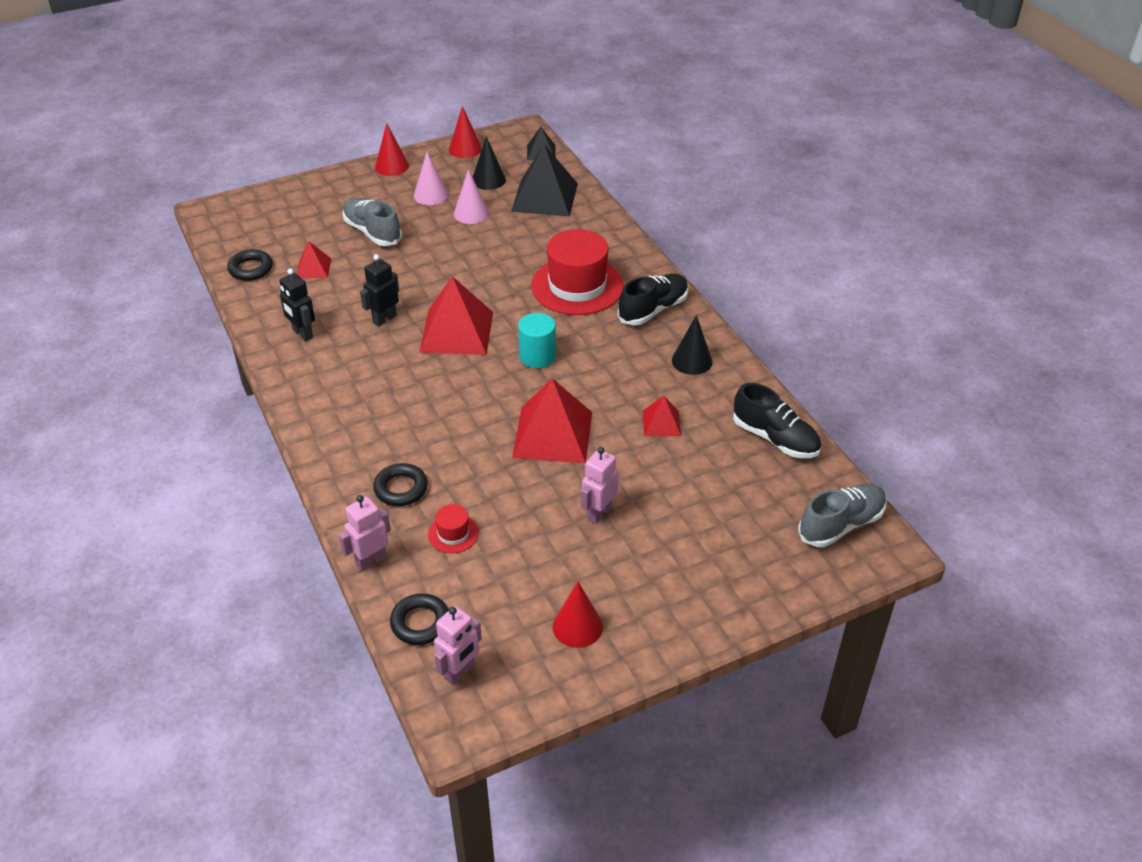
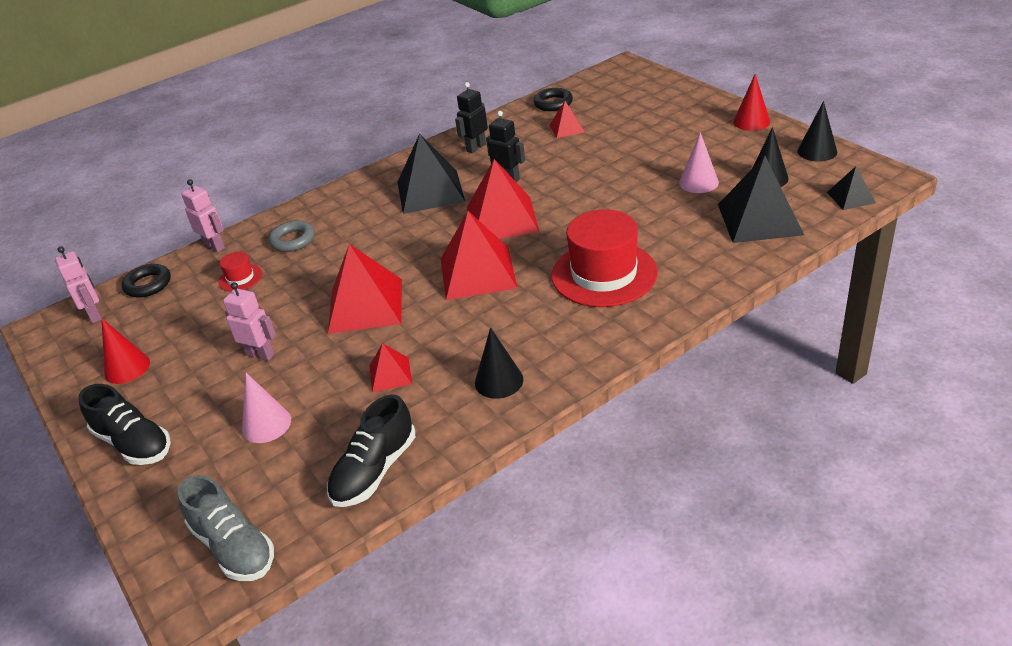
camera: 85 degrees right, 5 degrees down
grey shoe [343,198,402,246] -> none
black ring [373,463,428,506] -> grey ring [269,220,315,252]
pink cone [414,152,449,205] -> pink cone moved to [242,373,291,443]
pink robot [434,606,482,685] -> pink robot turned 150 degrees counterclockwise [55,246,102,323]
red cone [449,106,482,158] -> black cone [797,101,837,162]
turquoise cylinder [518,313,556,368] -> red pyramid [441,211,517,300]
black shoe [618,273,688,325] -> black shoe moved to [78,384,171,465]
none -> black pyramid [397,134,465,214]

